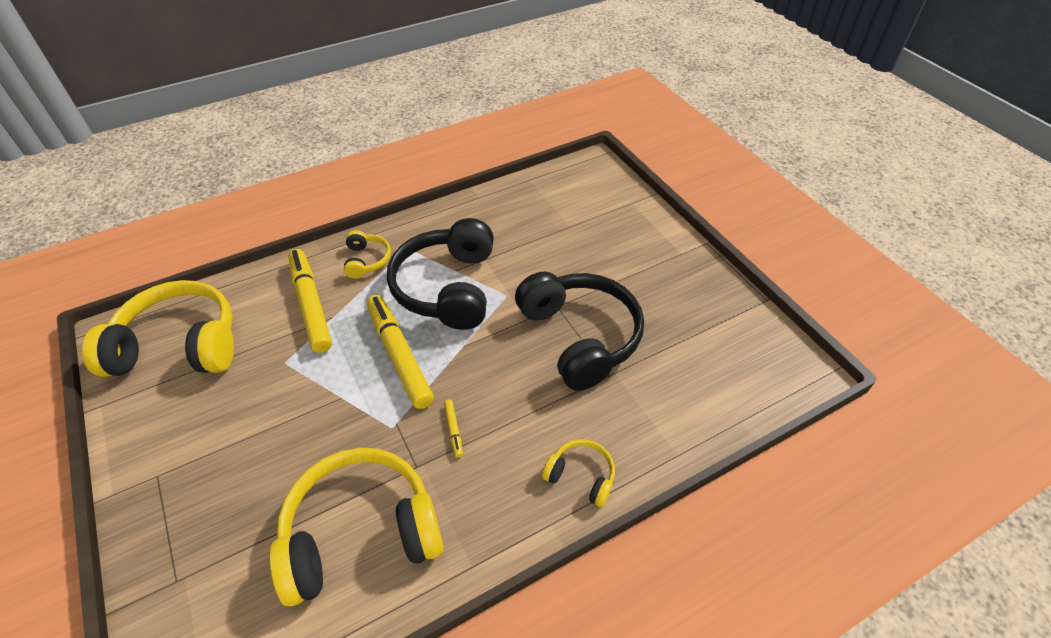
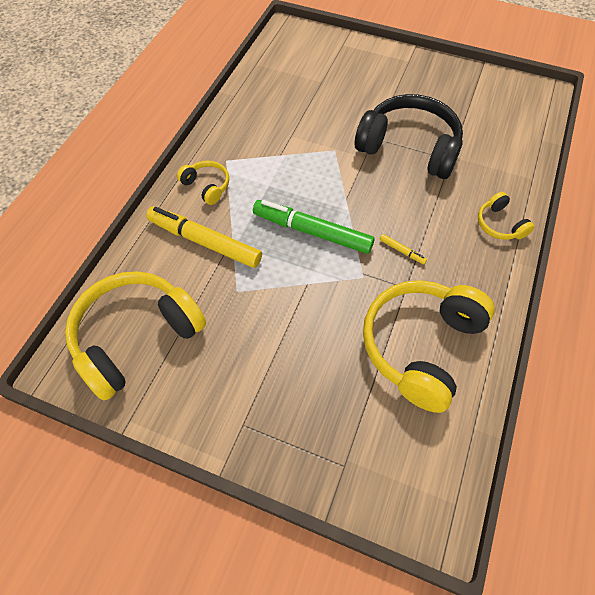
camera: 40 degrees left, 10 degrees up
yellow marker [367,295,434,409] -> green marker [253,200,375,254]
black headphones [387,218,494,330] -> none
yellow headphones [542,439,615,507] -> yellow headphones turned 105 degrees counterclockwise [478,192,535,240]

